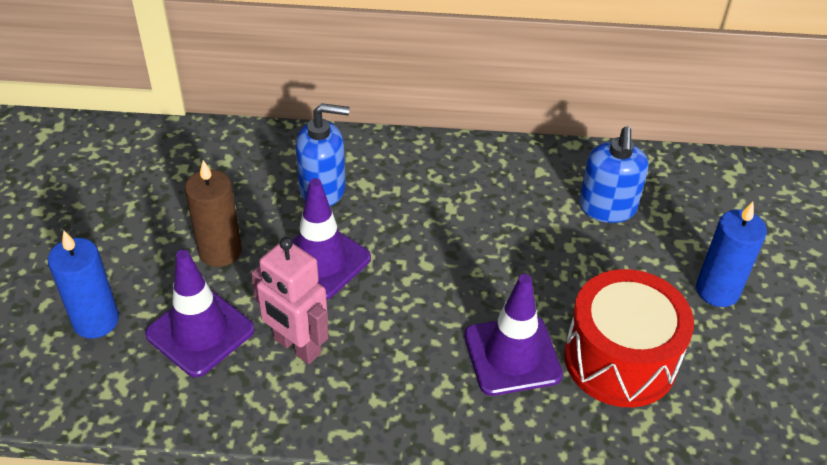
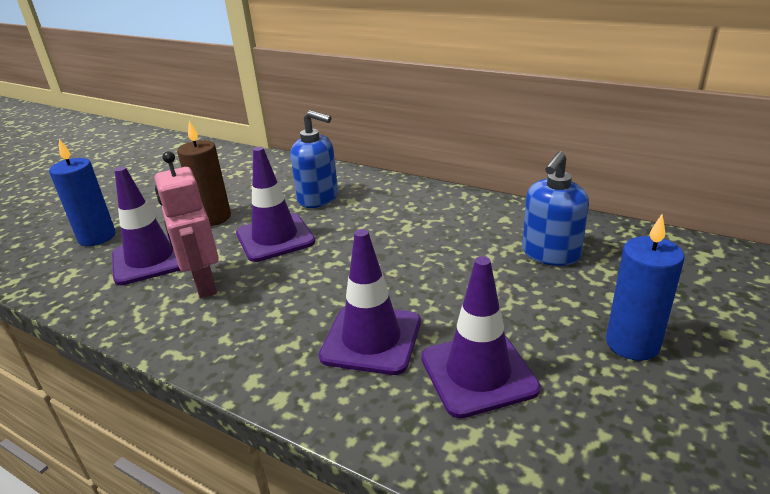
camera: 30 degrees right, 15 degrees down
red drum [564,269,694,407] -> purple traffic cone [421,256,541,418]

